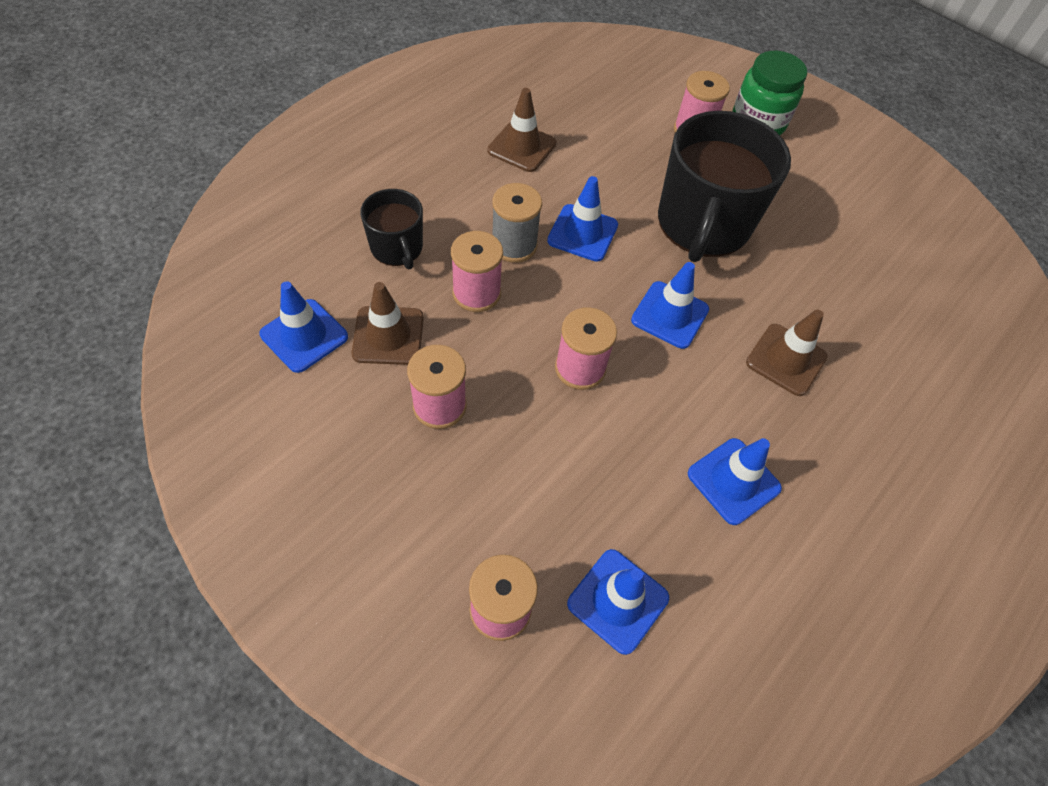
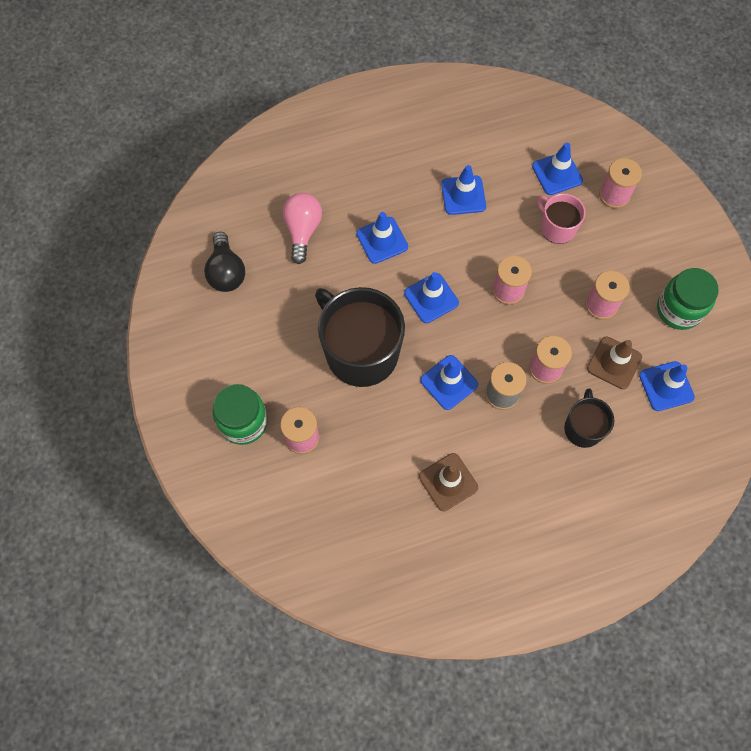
camera: 145 degrees left, 10 degrees up
black mug [658,111,791,262] -> black mug turned 90 degrees counterclockwise [315,287,405,387]
brown traffic cone [746,310,828,396] -> blue traffic cone [356,212,408,264]
none -> black light bulb [204,232,245,292]
none -> pink light bulb [283,193,322,264]
none -> pink mug [537,193,586,244]
none -> green jar [657,268,719,330]

